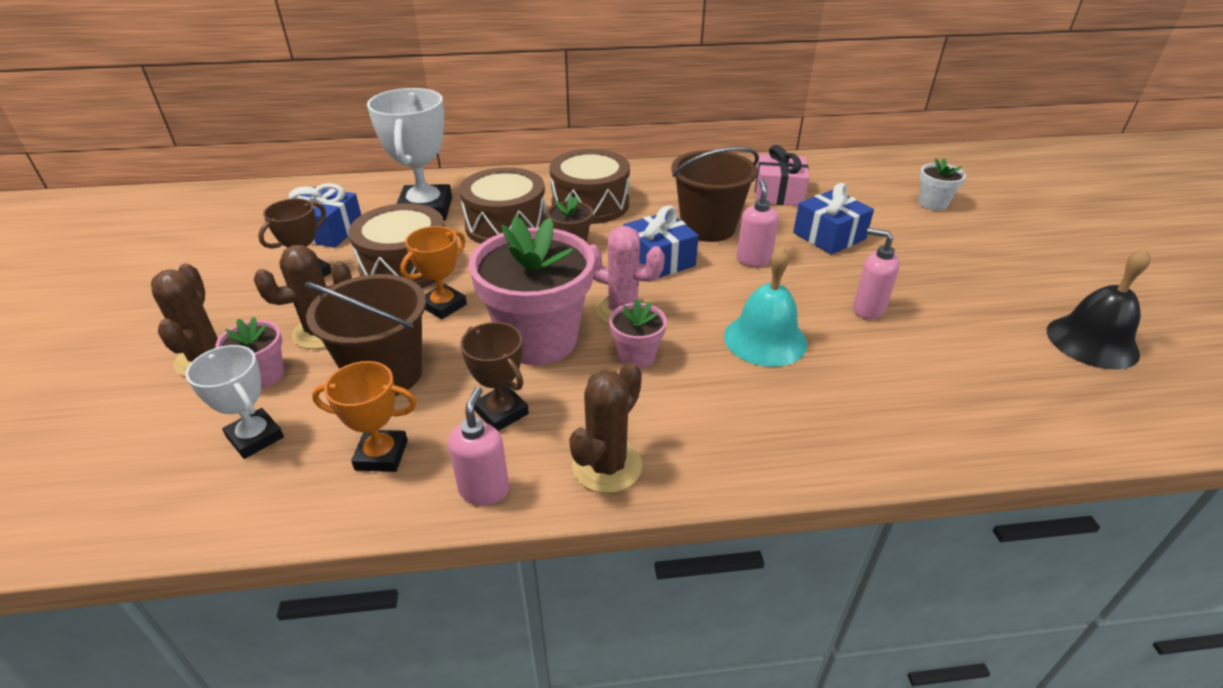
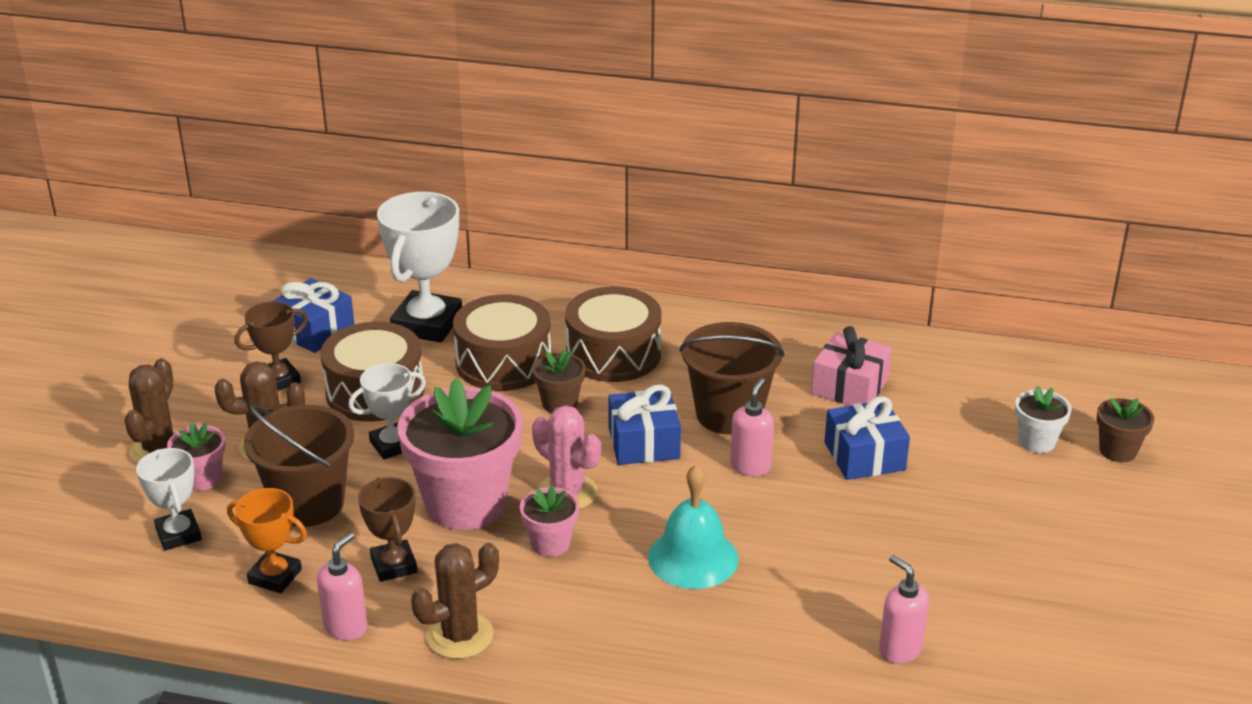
camera: 20 degrees right, 5 degrees down
orange trophy [400,226,467,319] -> white trophy [348,363,426,460]
pink soap dispenser [853,228,900,320] -> pink soap dispenser moved to [879,555,929,663]
black bell [1047,248,1151,369] -> none
none -> brown flower pot [1097,398,1154,462]

